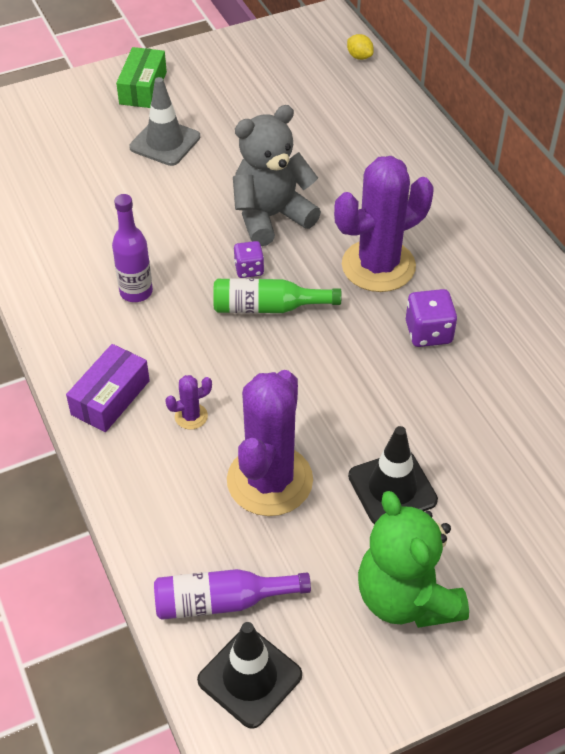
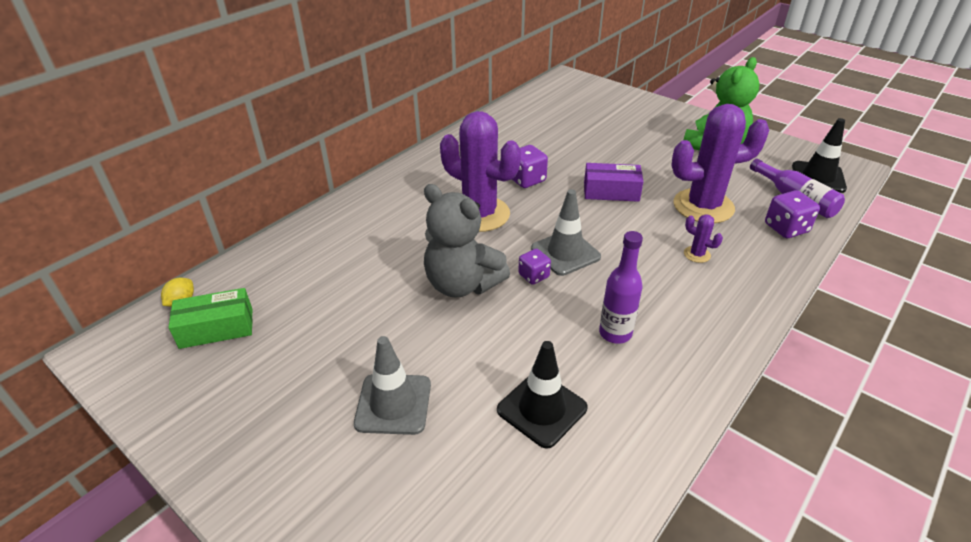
camera: 115 degrees left, 10 degrees down
purple box [66,344,150,432] -> purple box moved to [584,163,643,202]
green box [116,47,167,108] -> green box moved to [168,288,253,349]
green bottle [213,278,342,313] -> grey traffic cone [531,189,601,276]
black traffic cone [348,426,438,524] -> black traffic cone moved to [497,341,588,449]
none -> purple dice [765,190,820,238]

